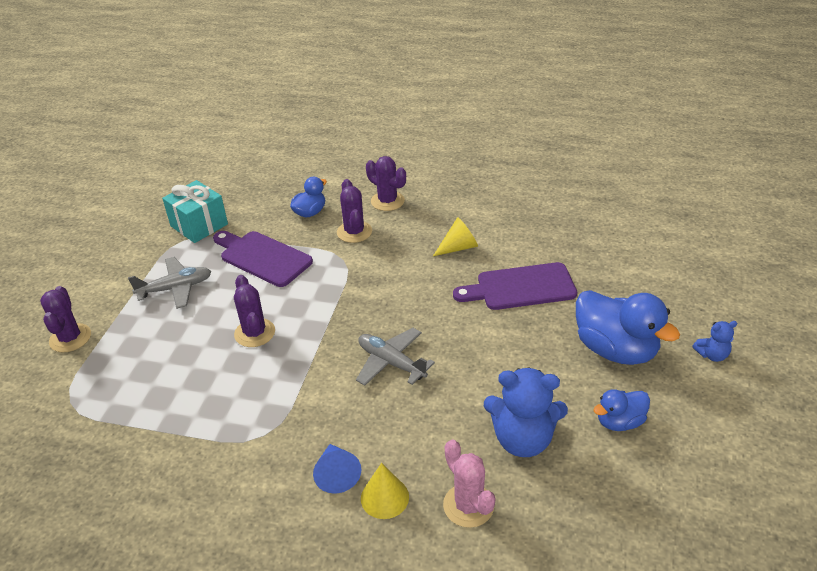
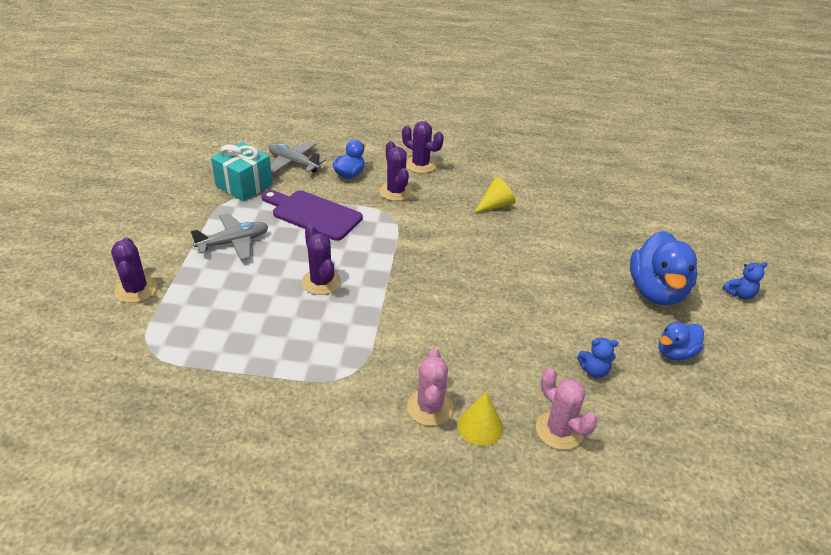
camera: 10 degrees left, 0 degrees up
blue cone [313,444,361,494] -> pink cactus [407,349,454,426]
grey plane [356,328,435,386] -> grey plane moved to [269,141,326,174]
purple cutting board [453,262,577,310] -> none
blue teddy bear [484,367,568,457] -> blue teddy bear [577,338,618,378], size x0.49
blue duck [576,290,680,365] -> blue duck turned 60 degrees clockwise [630,231,697,306]

